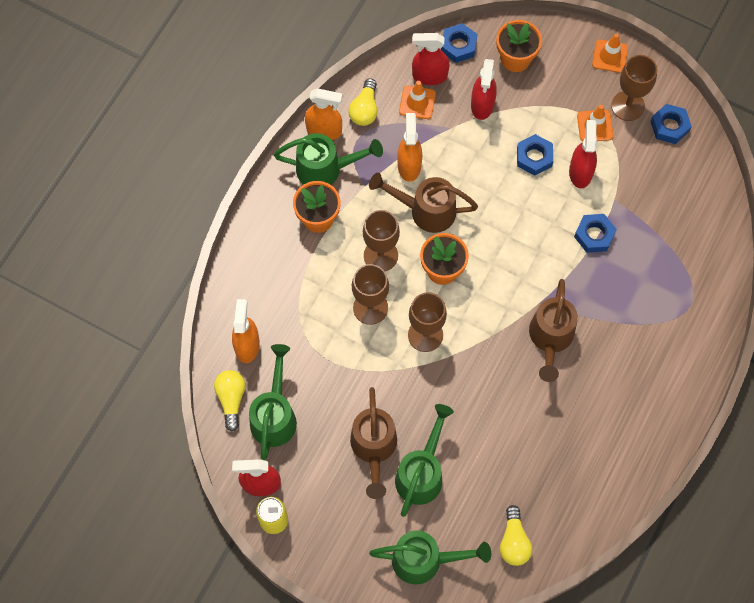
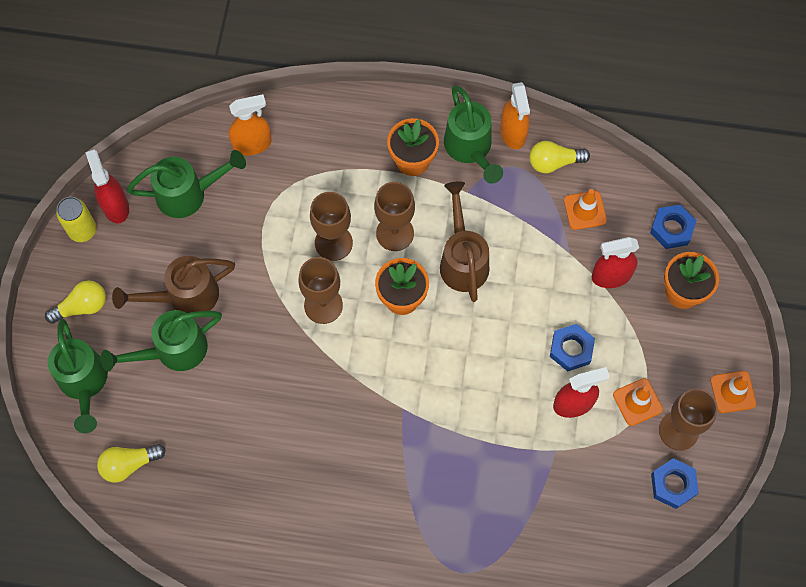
camera: 70 degrees right, 0 degrees up
yellow light bulb [214,370,246,432] -> yellow light bulb moved to [45,280,106,324]
green watering can [395,404,454,517] -> green watering can turned 150 degrees clockwise [100,310,222,372]
orange spray bottle [397,113,422,182] -> none
red spray bottle [412,33,449,85] -> none
brown watering can [529,279,578,382] -> none
blue nut [574,214,617,253] -> none

